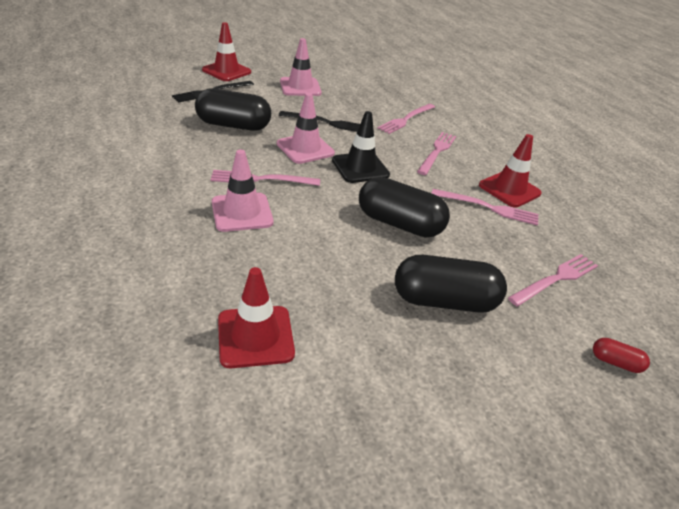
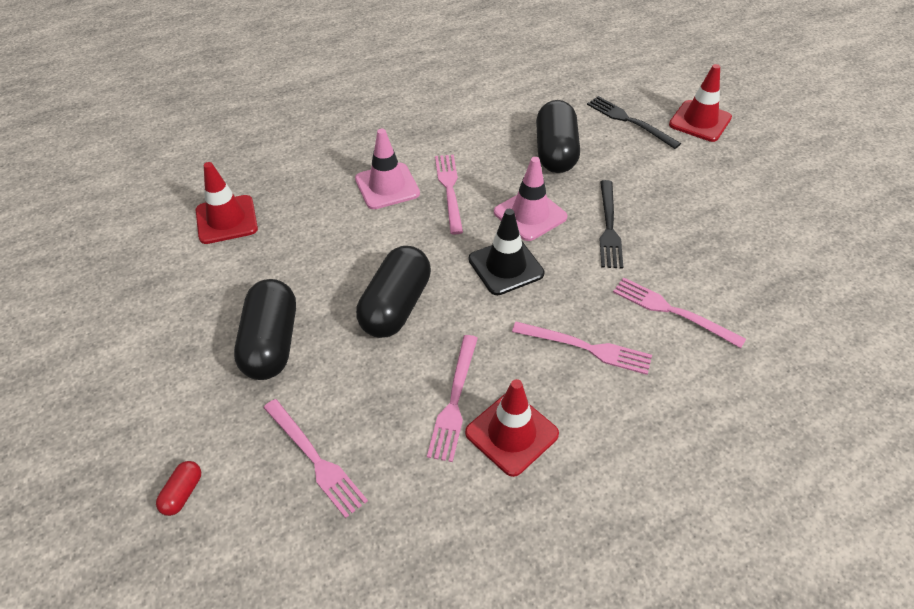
camera: 90 degrees right, 10 degrees up
pink traffic cone [280,38,322,96] -> none

